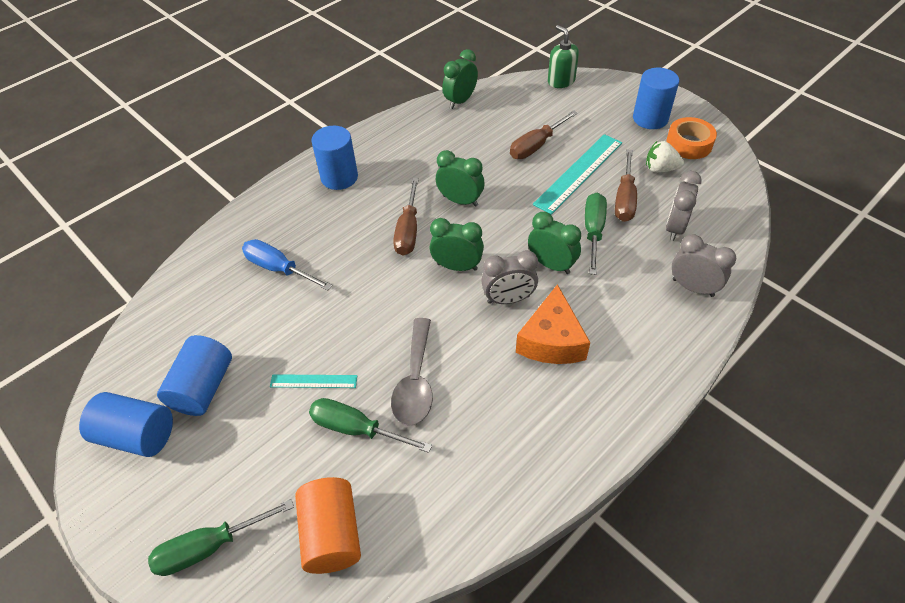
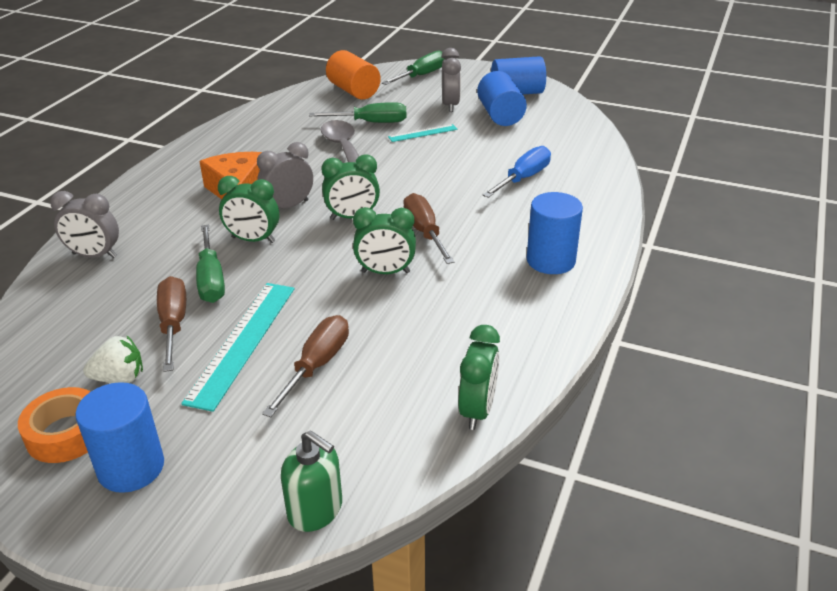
camera: 155 degrees right, 15 degrees down
blue screwdriver [242,239,332,290] -> blue screwdriver turned 60 degrees counterclockwise [483,146,551,198]
grey clock [666,171,702,241] -> grey clock moved to [441,48,461,112]

